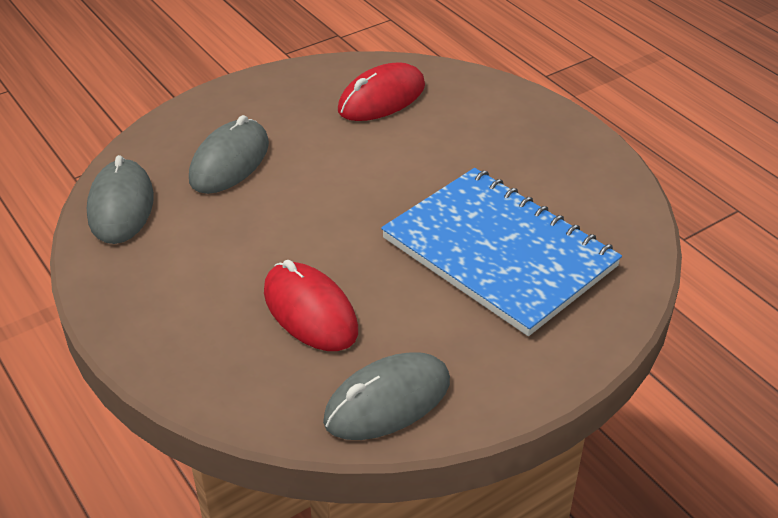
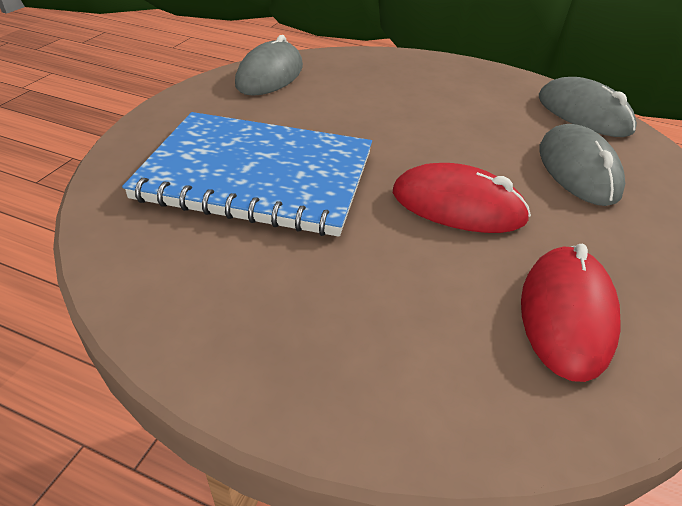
camera: 145 degrees right, 0 degrees up
red mouse [264,260,358,351] -> red mouse moved to [393,163,531,233]

